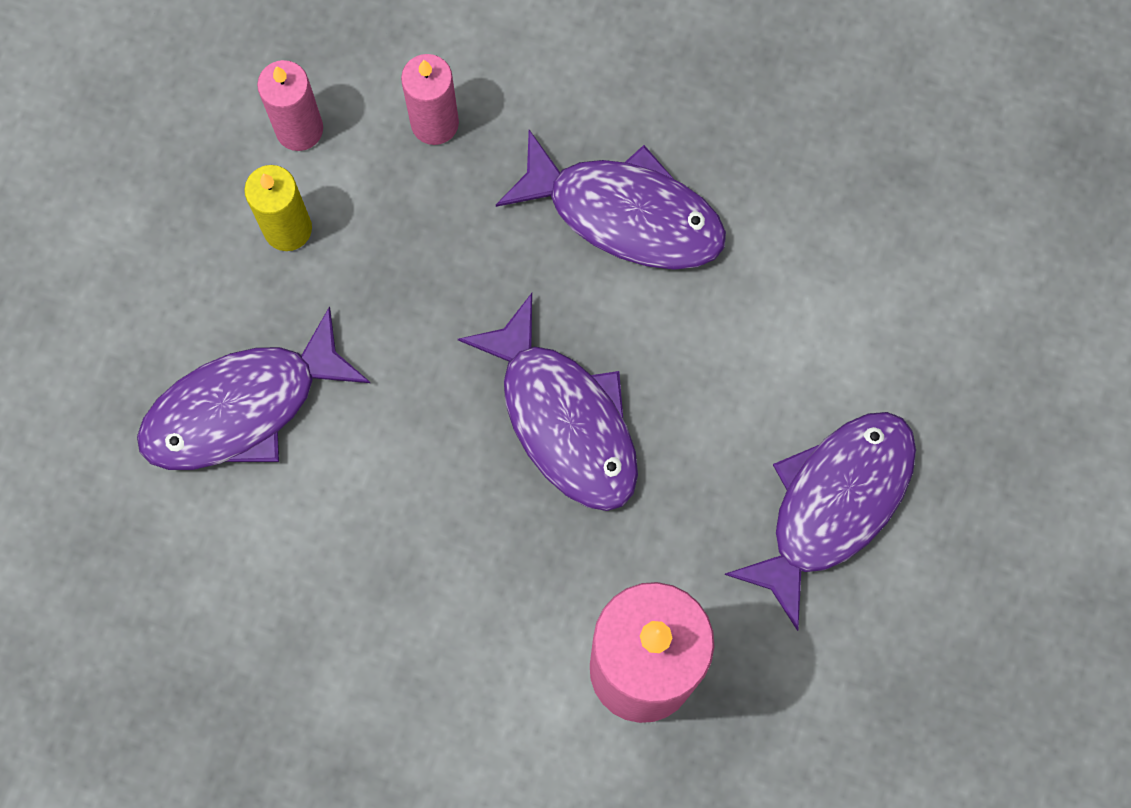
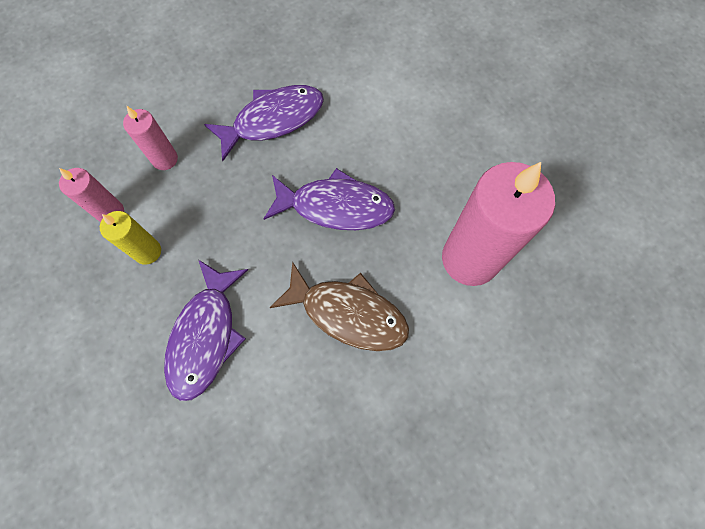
camera: 50 degrees left, 5 degrees down
purple fish [724,412,916,631] -> none
none -> brown fish [270,261,409,351]

